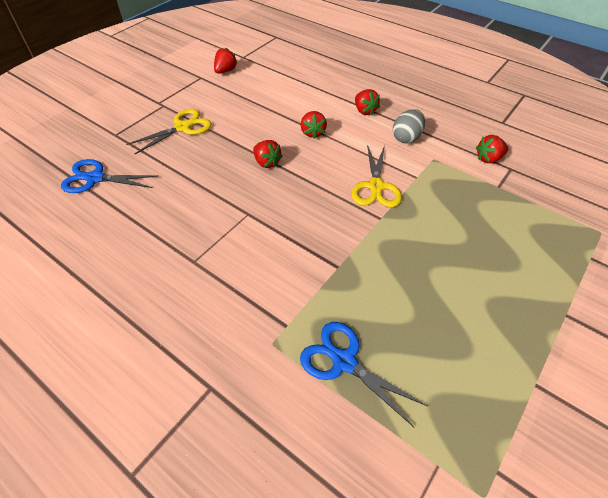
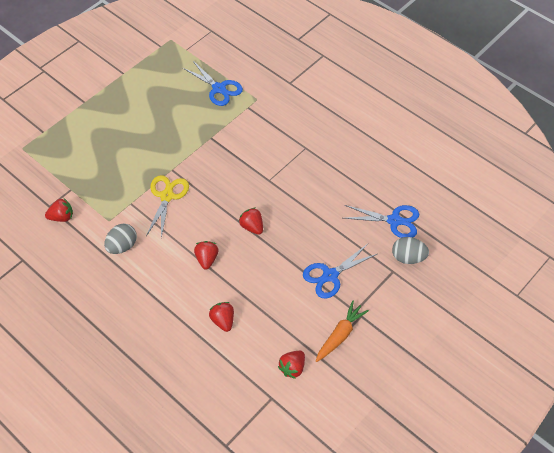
camera: 175 degrees left, 5 degrees up
yellow scissors [126,109,212,154] -> blue scissors [303,244,377,298]
red strawberry [355,89,380,115] -> red strawberry moved to [209,302,234,332]
none -> orange carrot [316,301,369,362]
none -> grey egg [392,237,429,264]

